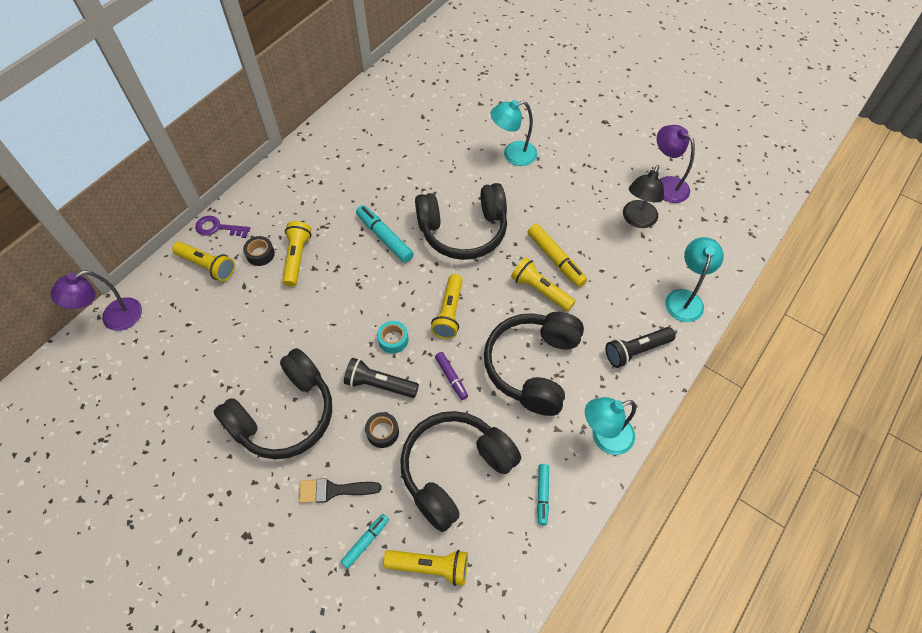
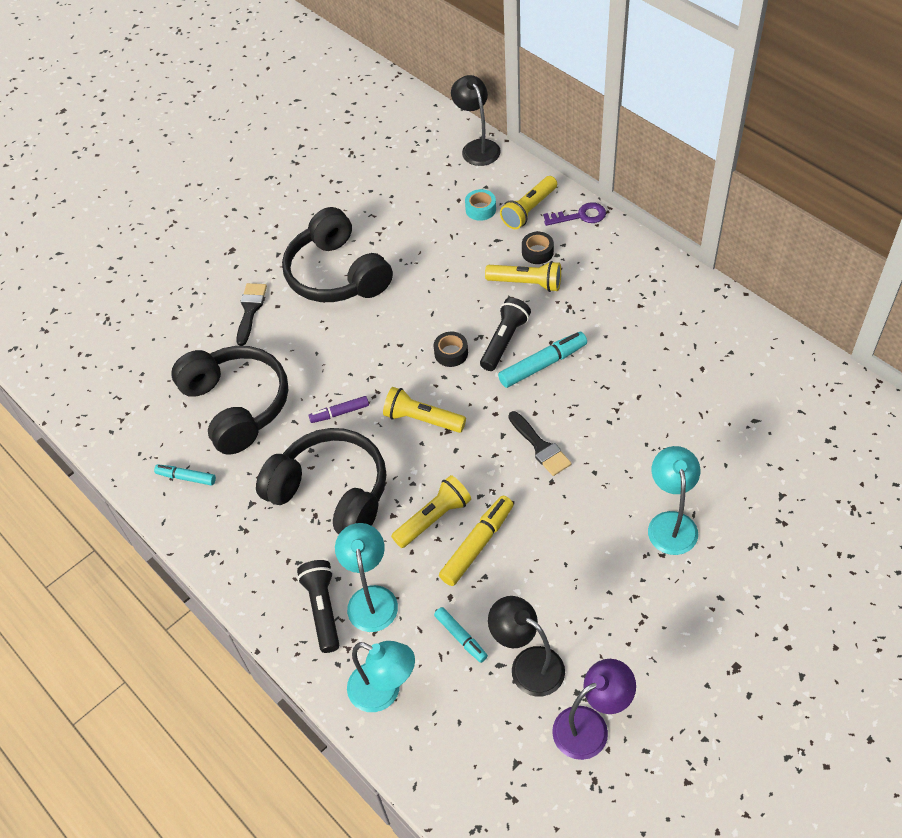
camera: 105 degrees right, 5 degrees down
purple lamp [50,270,142,331] -> black lamp [451,75,501,166]
purple key [195,216,250,238] -> purple key turned 60 degrees clockwise [543,202,606,226]
turquoise marker [340,514,389,569] -> turquoise marker moved to [434,607,488,663]
black flashlight [344,358,419,398] -> black flashlight moved to [480,298,531,371]
black tape [365,412,399,448] -> black tape moved to [434,332,468,367]
turquoise tape [377,321,408,353] -> turquoise tape moved to [465,189,496,221]
yellow flashlight [383,550,468,586] -> none
black headphones [415,183,507,260] -> black brush [508,411,571,476]
yellow marker [528,224,587,287] -> yellow marker turned 150 degrees clockwise [439,496,514,586]
turquoise lamp [585,397,636,455] -> turquoise lamp moved to [335,523,398,632]

